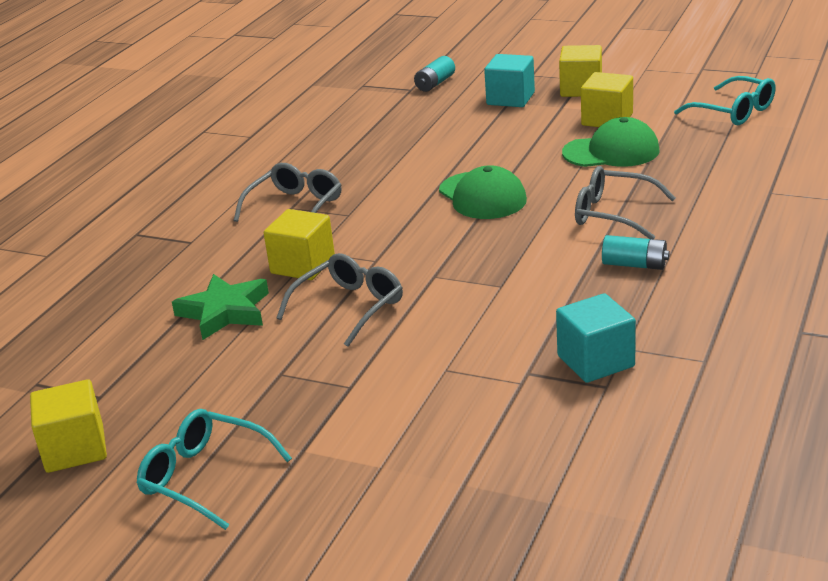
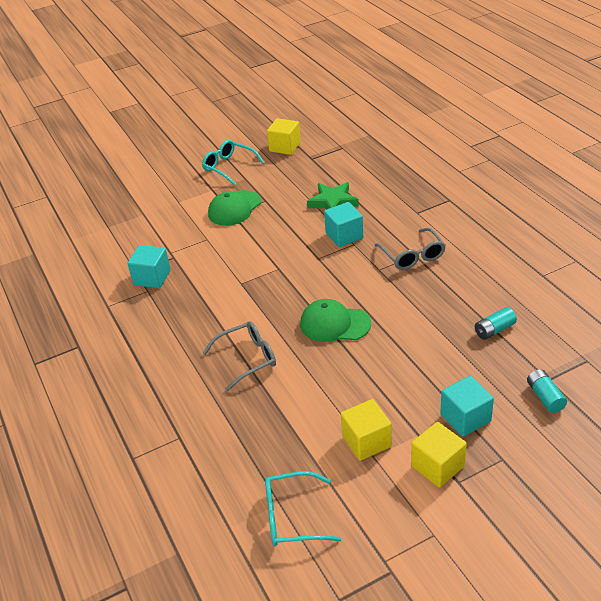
camera: 130 degrees right, 10 degrees up
turquoise glasses [137,409,292,530] -> turquoise glasses turned 120 degrees counterclockwise [202,140,264,185]
yellow cube [264,209,335,280] -> turquoise cube [324,202,363,247]
grey glasses [276,253,403,347] -> none
green cap [562,117,660,167] -> green cap moved to [208,190,261,226]
turquoise battery [602,235,670,270] -> turquoise battery moved to [475,307,517,340]

